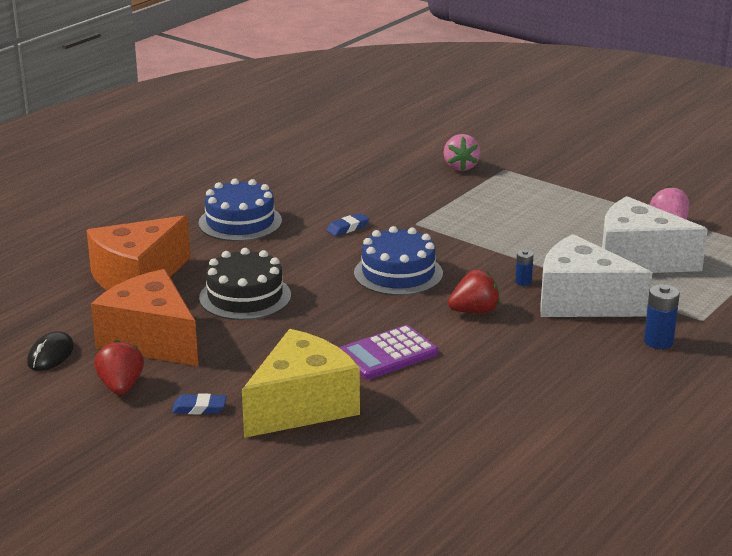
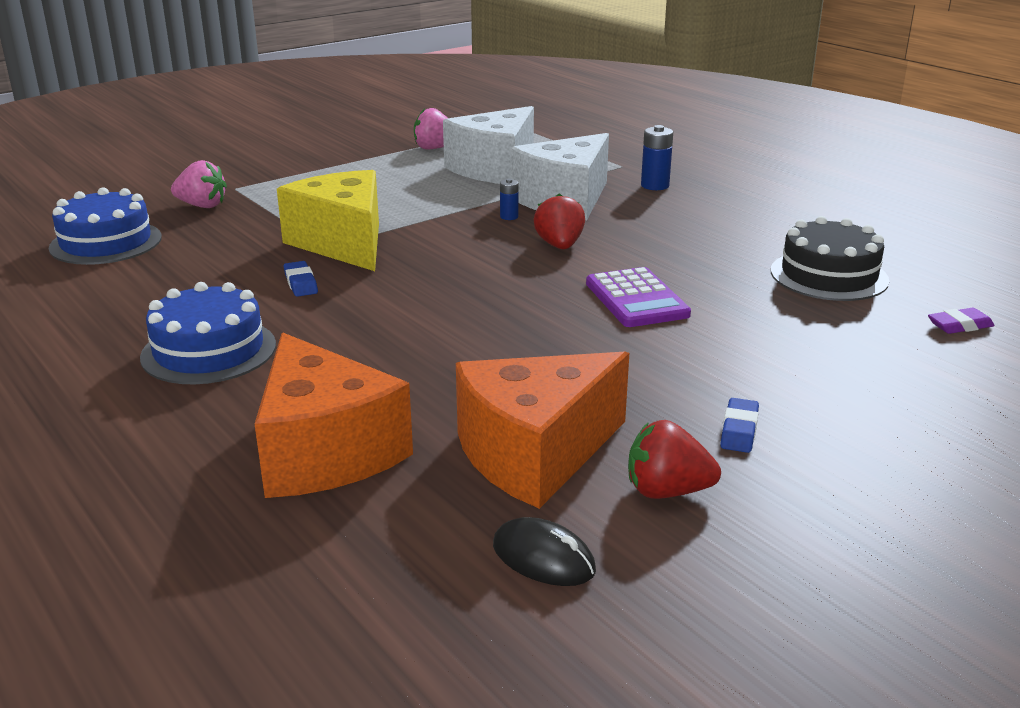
camera: 75 degrees left, 0 degrees up
black cake [199,248,291,320] -> black cake moved to [771,216,889,301]
yellow cheese [242,329,360,438] -> yellow cheese moved to [277,170,379,271]
blue cake [354,226,443,296] -> blue cake moved to [48,187,162,265]
none -> purple eraser [928,308,995,334]

